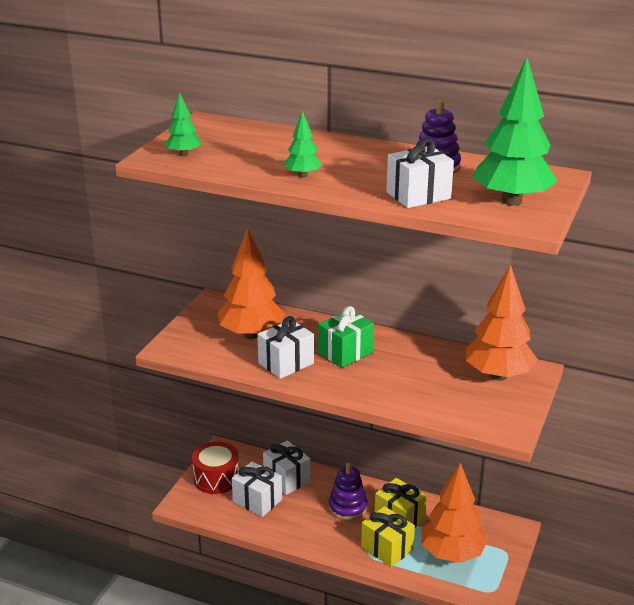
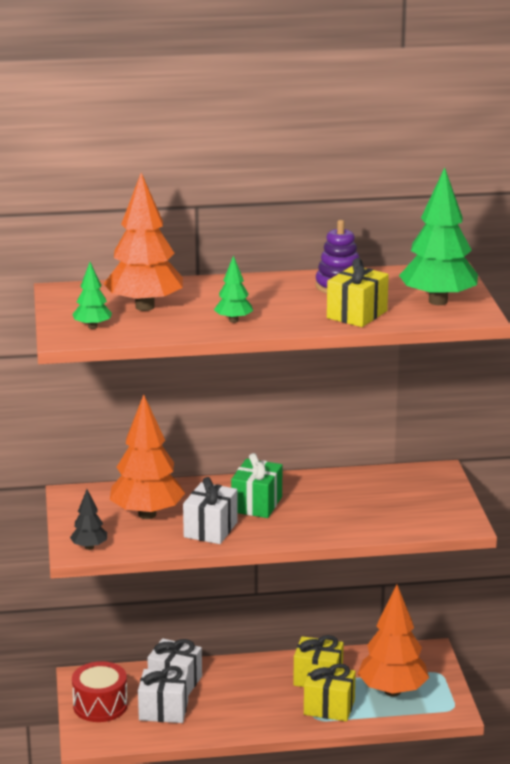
camera: 30 degrees left, 5 degrees down
purple stacking toy [329,462,368,520] -> none
white gift [386,138,454,208] -> yellow gift [327,258,389,327]
orange tree [466,264,538,381] -> orange tree moved to [104,173,183,311]
none -> black tree [70,489,107,550]

